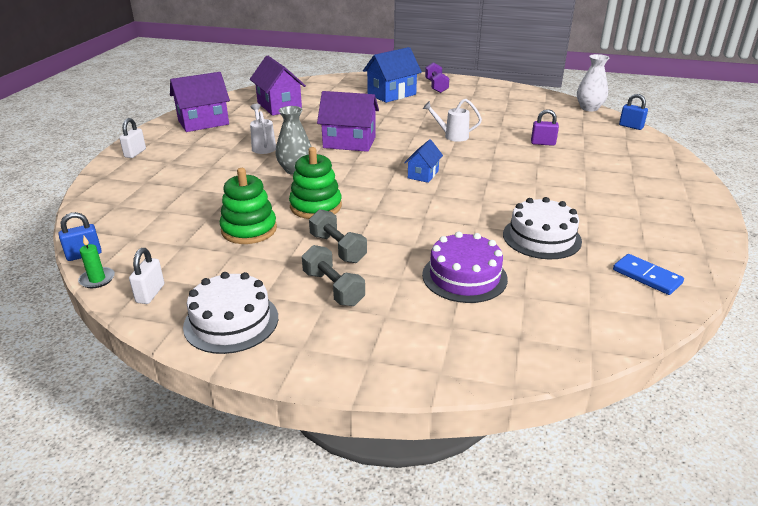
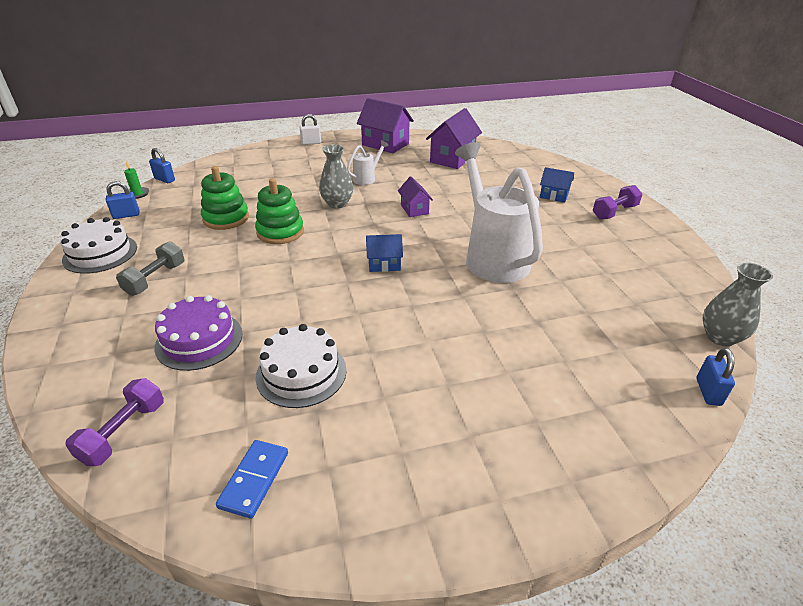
camera: 60 degrees right, 5 degrees up
white padlock [129,248,164,304] -> blue padlock [106,181,139,219]
grey dumbbell [309,209,367,263] -> none
purple house [317,91,379,152] -> purple house [398,177,433,217], size x0.56
blue house [363,47,422,103] -> blue house [540,167,574,203], size x0.56
white watering can [423,99,482,142] -> white watering can [455,142,543,283], size x2.26
purple padlock [531,109,559,146] -> none
white vase [577,54,609,111] -> grey vase [703,263,773,347]
none -> purple dumbbell [65,378,164,466]

